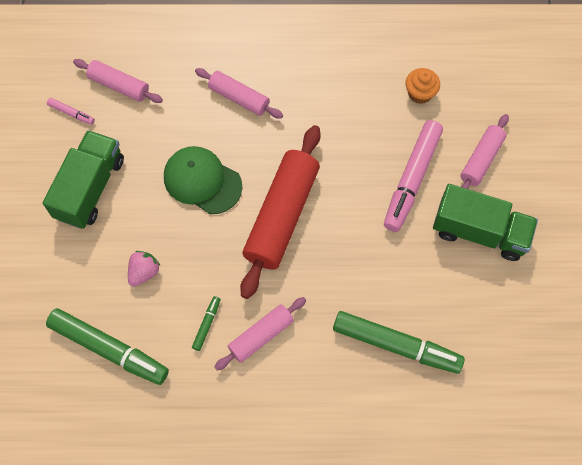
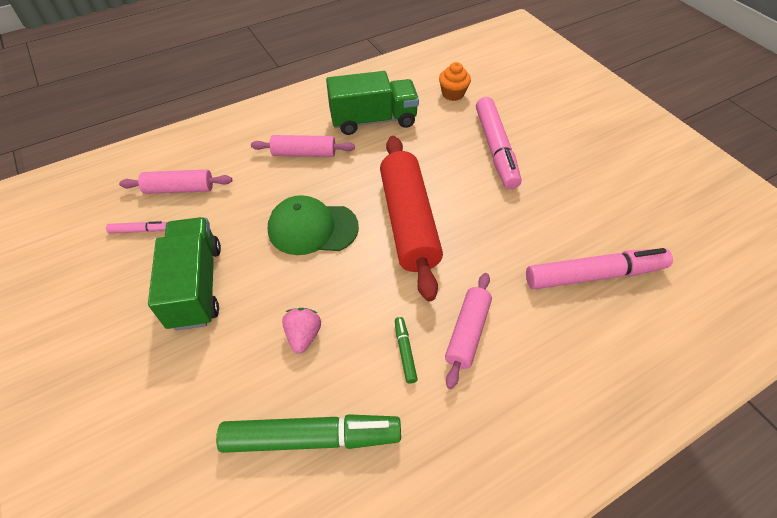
camera: 30 degrees left, 15 degrees down
green marker [333,311,465,374] -> pink marker [526,248,673,289]
green truck [433,184,538,261] -> green truck moved to [326,71,419,135]
pink rolling pin [460,114,509,189] -> none

